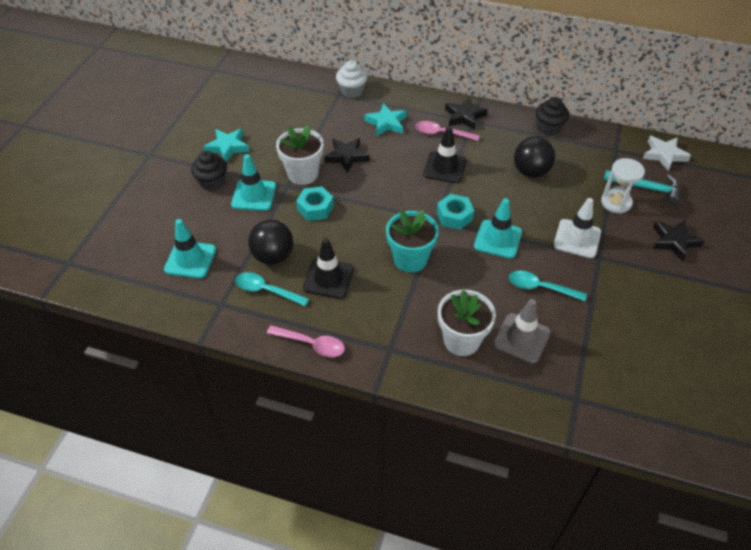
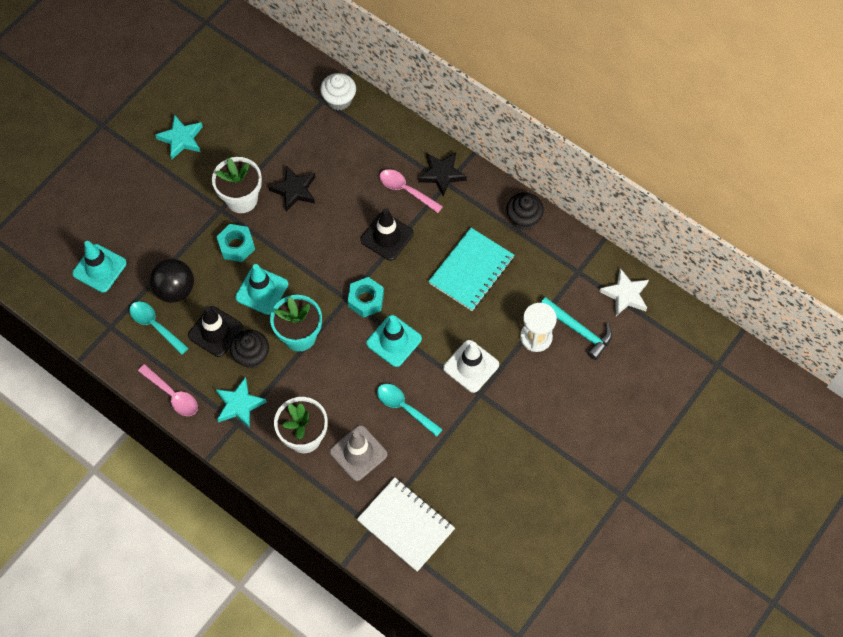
camera: 20 degrees right, 15 degrees up
black cupcake [191,151,227,191] -> black cupcake moved to [230,330,269,369]
turquoise traffic cone [231,154,276,211] -> turquoise traffic cone moved to [235,264,288,315]
turquoise star [365,103,407,136] -> turquoise star moved to [216,377,267,429]
black ball [514,137,555,178] -> turquoise notebook [428,228,514,311]
black star [653,220,705,261] -> none
none -> white notebook [357,477,455,572]

